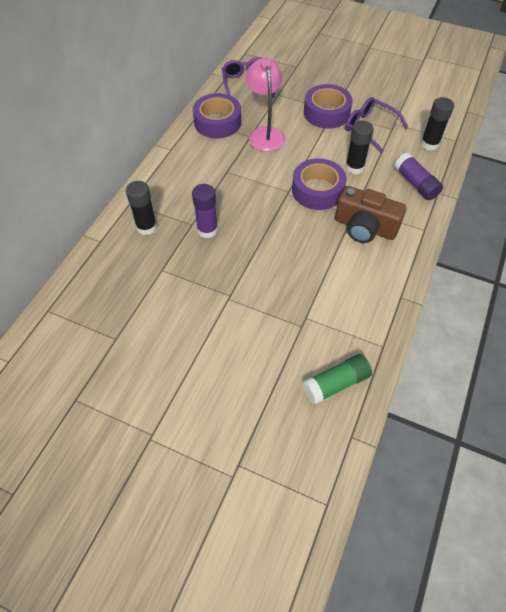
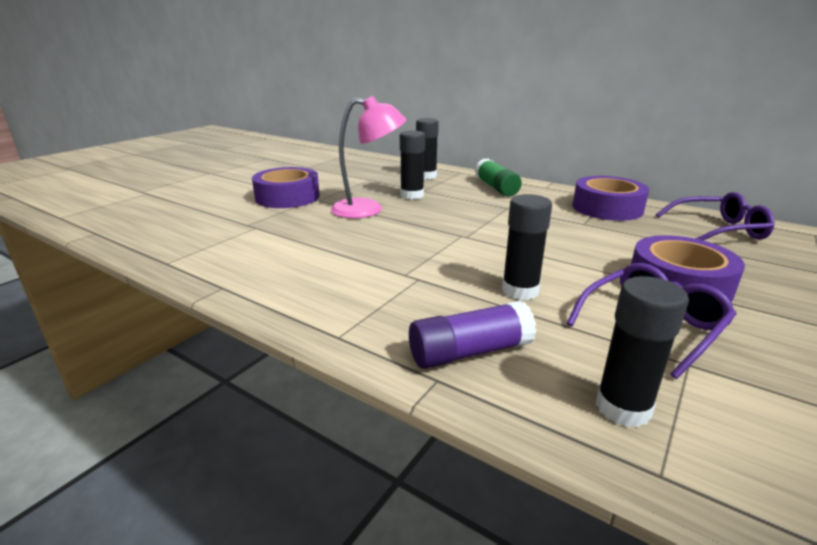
camera: 100 degrees right, 30 degrees down
purple glue stick [192,184,218,238] -> black glue stick [400,131,425,200]
pink lamp [246,58,286,152] -> pink lamp moved to [331,96,406,219]
purple tape [292,158,347,210] -> purple tape moved to [252,167,320,208]
green glue stick [303,354,372,404] -> green glue stick moved to [475,158,522,196]
brown camera [335,186,406,243] -> none

